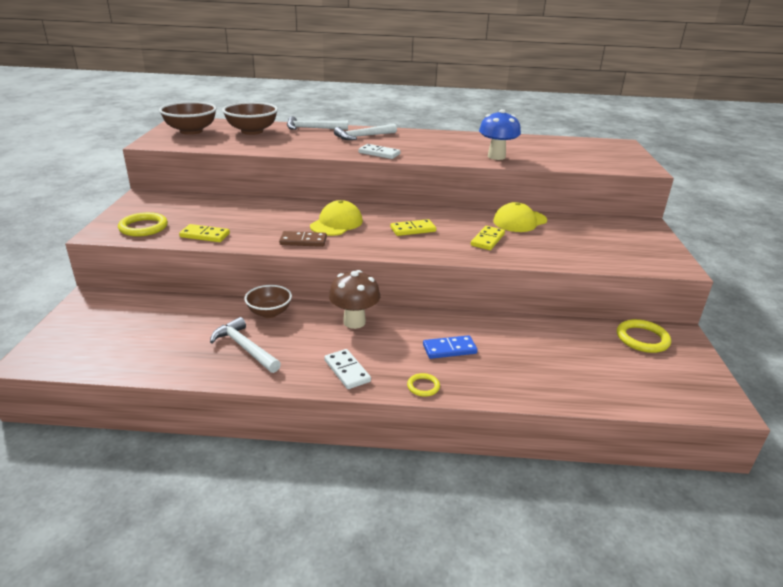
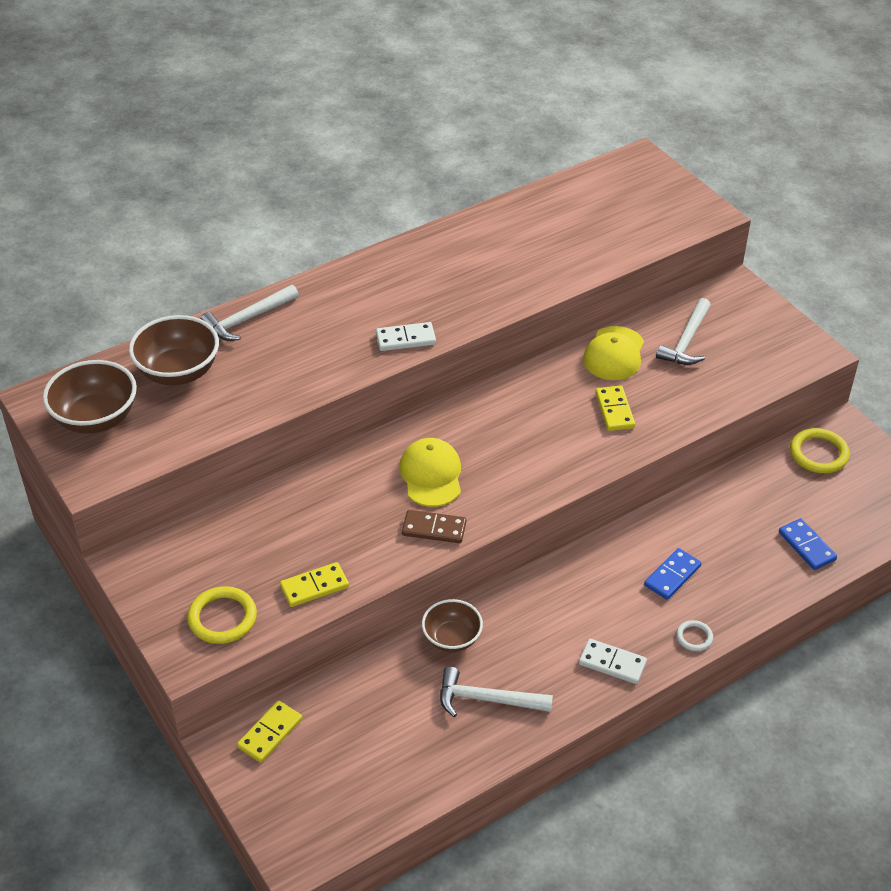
camera: 35 degrees left, 15 degrees up
brown domino [279,231,327,247] -> brown domino turned 45 degrees clockwise [402,510,466,543]
brown mushroom [329,270,380,329] -> none
white hammer [334,124,397,140] -> white hammer moved to [656,298,711,365]
yellow domino [390,219,436,236] -> yellow domino moved to [237,701,302,763]
yellow ring [407,373,440,397] -> white ring [676,620,713,651]
blue mushroom [479,109,521,160] -> none
none -> blue domino [779,518,837,570]

